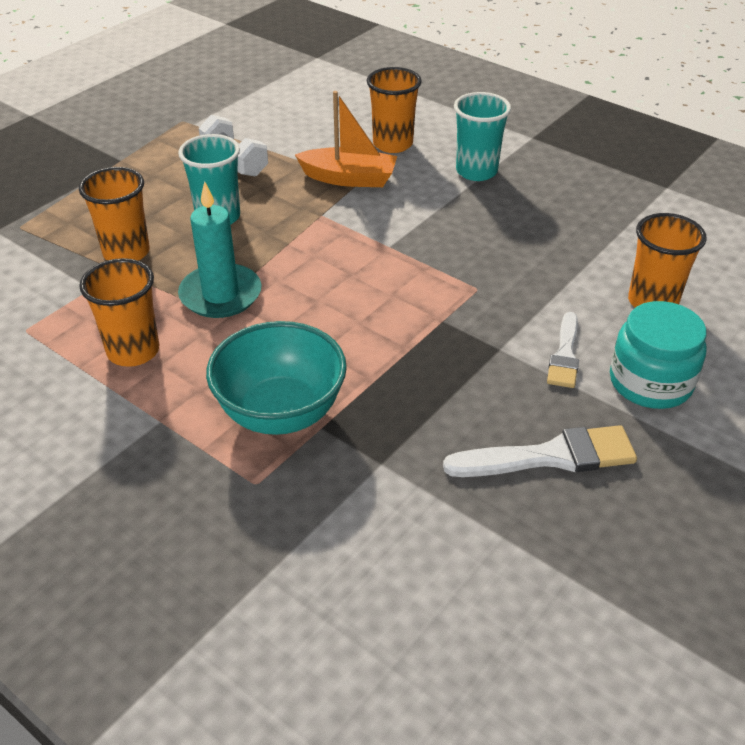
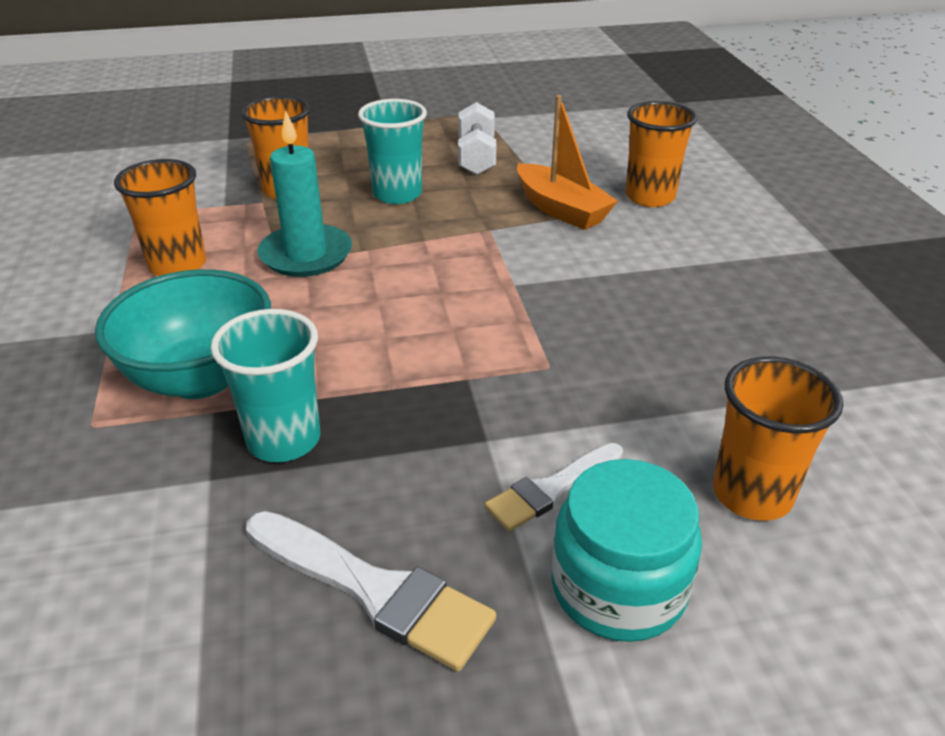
camera: 40 degrees right, 5 degrees down
turquoise cup [454,92,511,181] -> turquoise cup moved to [211,309,320,462]

